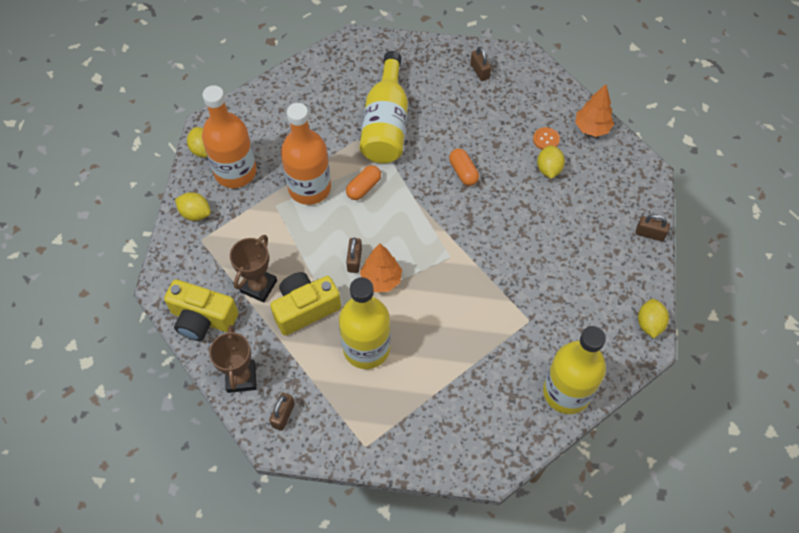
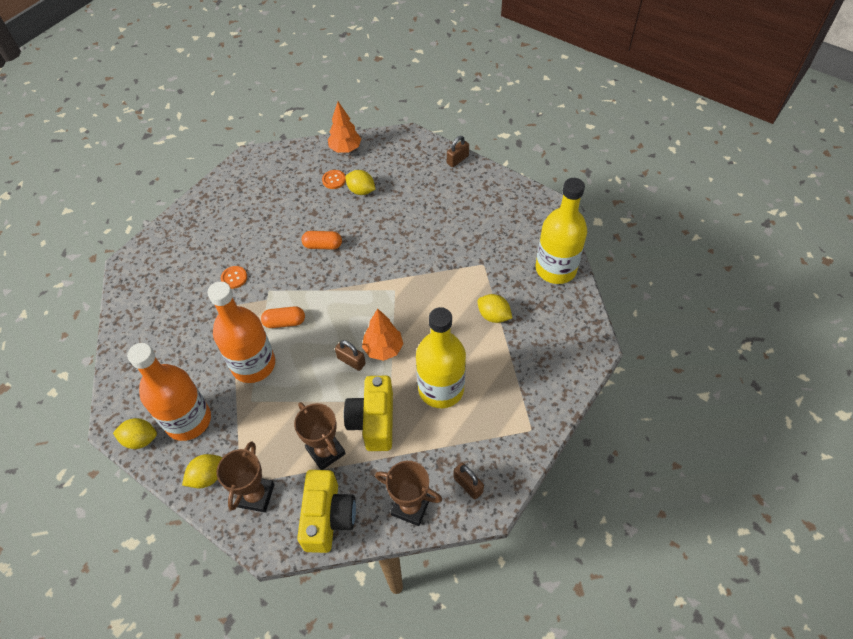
camera: 60 degrees left, 5 degrees down
yellow camera [164,279,238,341] -> yellow camera turned 45 degrees counterclockwise [297,470,356,553]
orange capsule [346,165,381,200] -> orange capsule turned 75 degrees counterclockwise [261,306,305,328]
yellow bottle [359,51,408,163] -> orange button [221,266,247,289]
brown padlock [470,47,491,81] -> none
yellow lemon [638,299,669,338] -> yellow lemon moved to [477,294,512,323]
none -> brown trophy [217,441,275,512]

